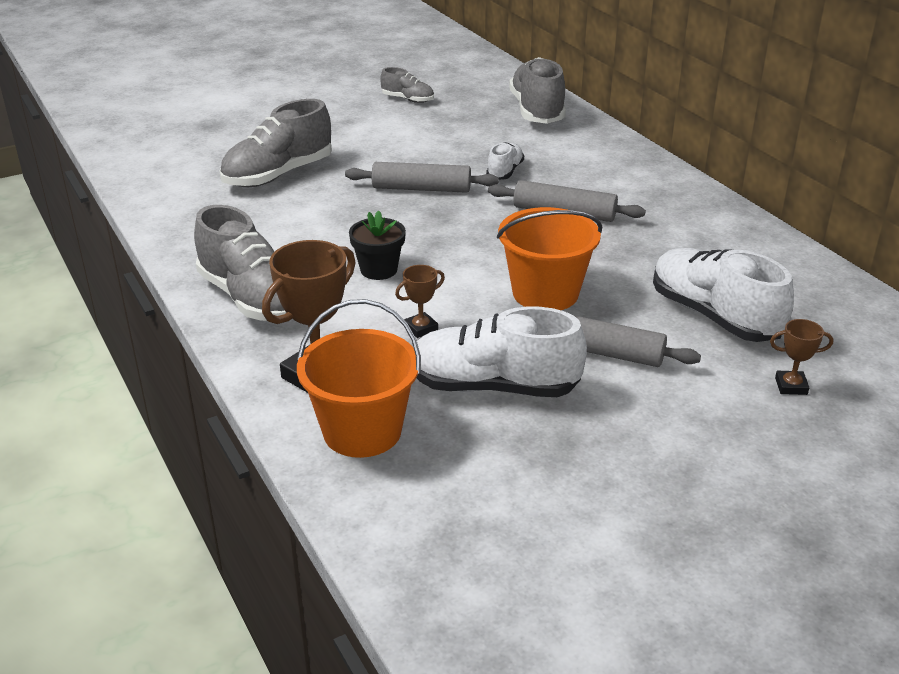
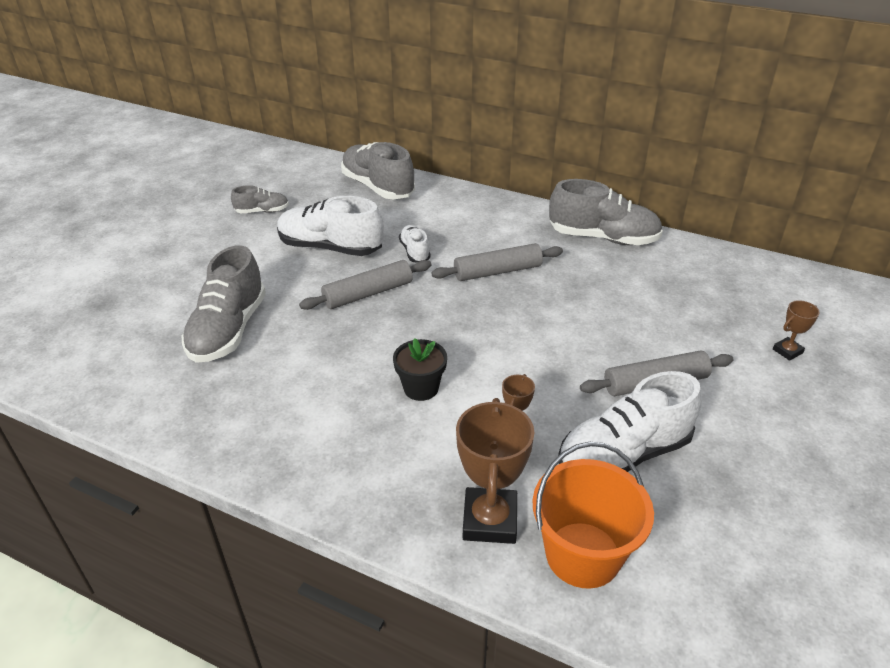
camera: 35 degrees left, 5 degrees up
grey shoe [194,205,286,321] -> grey shoe moved to [549,179,663,245]
orange bucket [497,207,602,310] -> none
white shoe [653,248,794,342] -> white shoe moved to [277,196,384,256]

